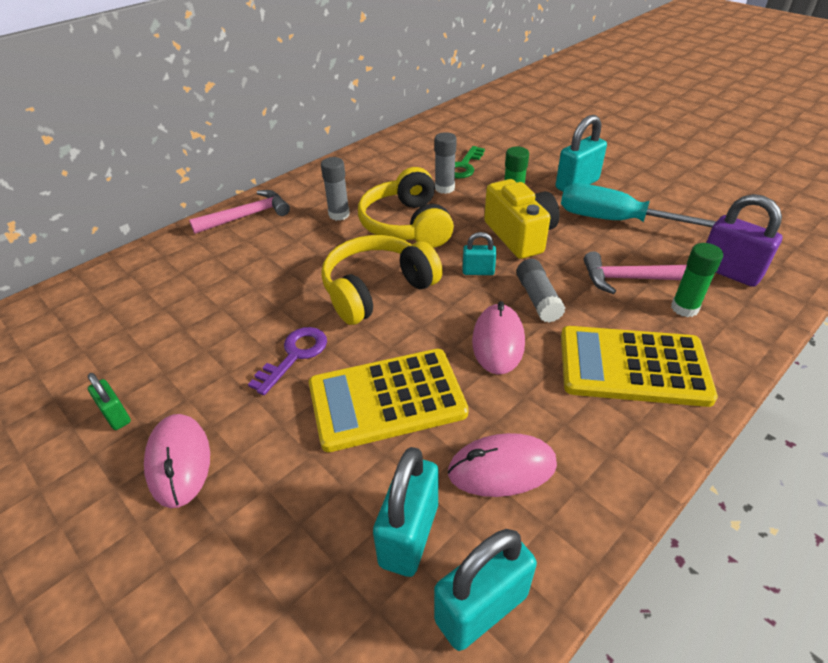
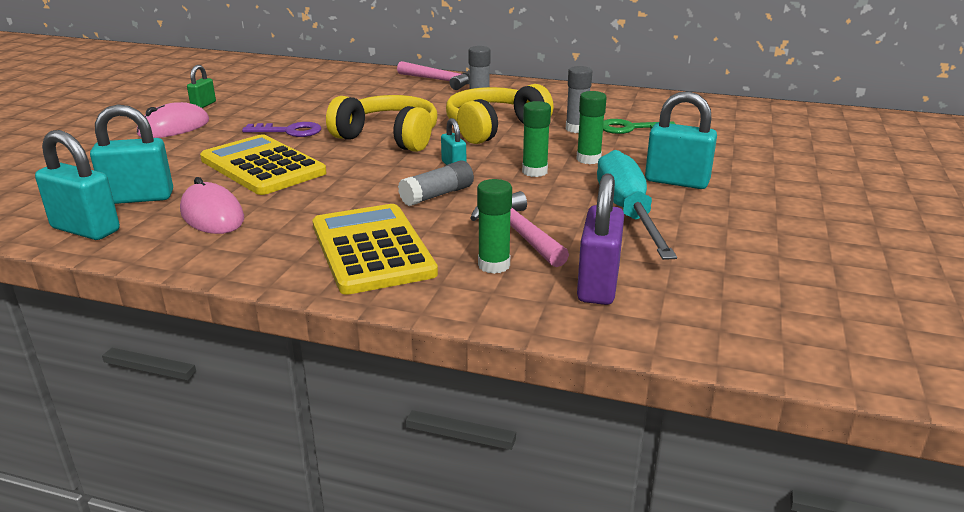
camera: 60 degrees right, 15 degrees down
pink mouse [472,301,525,375] -> none
yellow camera [484,179,560,259] -> green glue stick [522,101,551,177]

